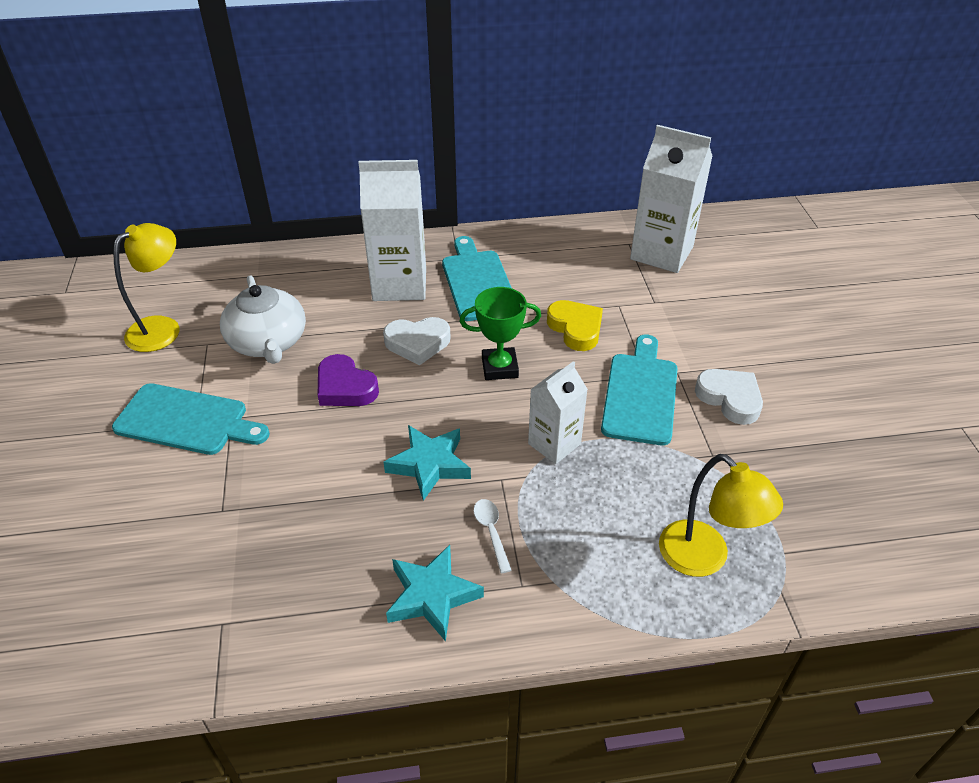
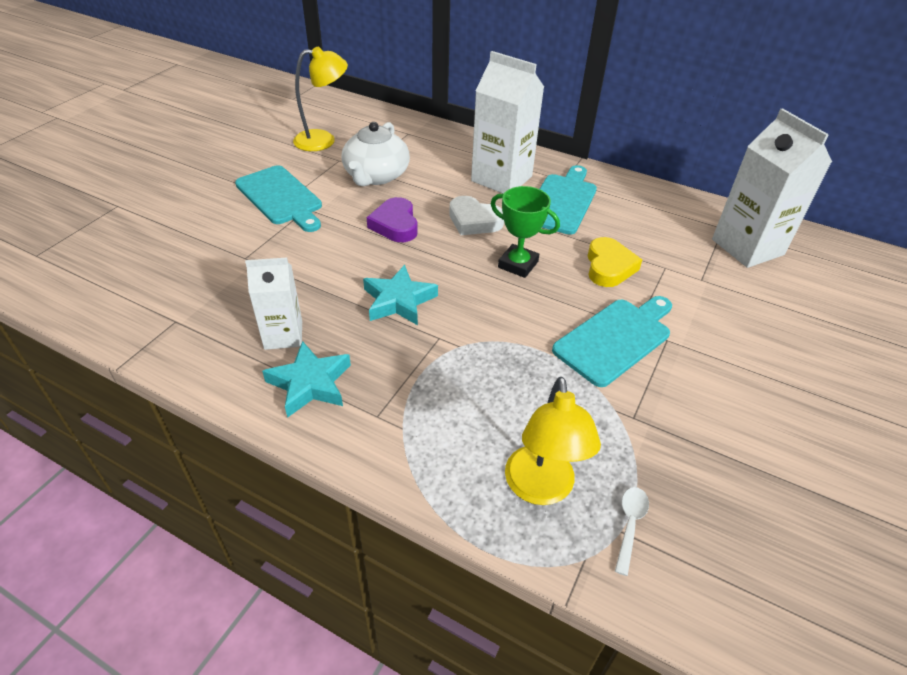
camera: 35 degrees right, 0 degrees up
white spoon [474,499,512,573] -> white spoon moved to [615,487,649,576]
white carton [528,361,588,464] -> white carton moved to [245,257,302,350]
white heart [695,369,763,425] -> none

